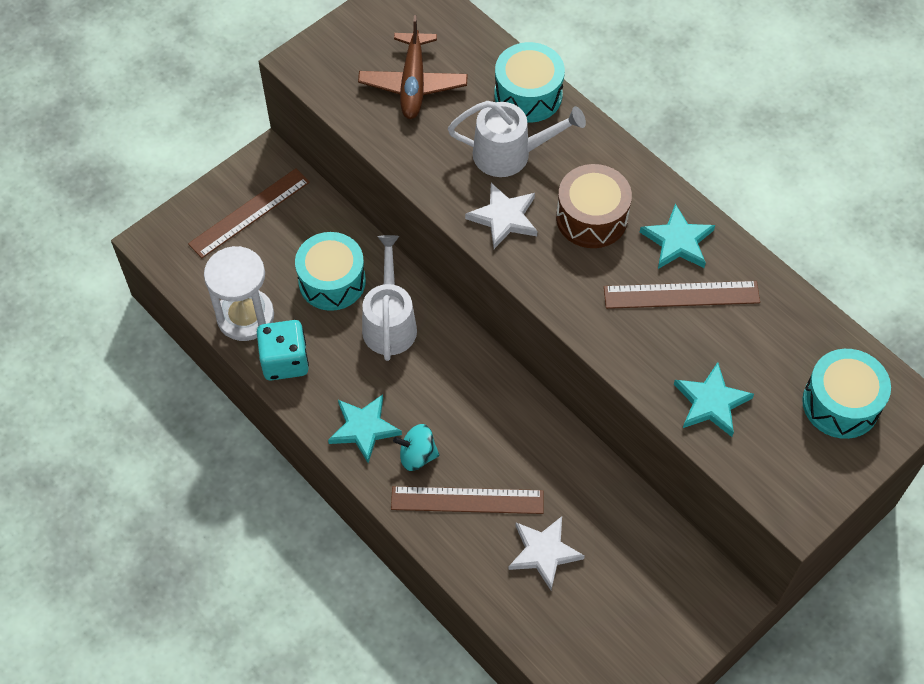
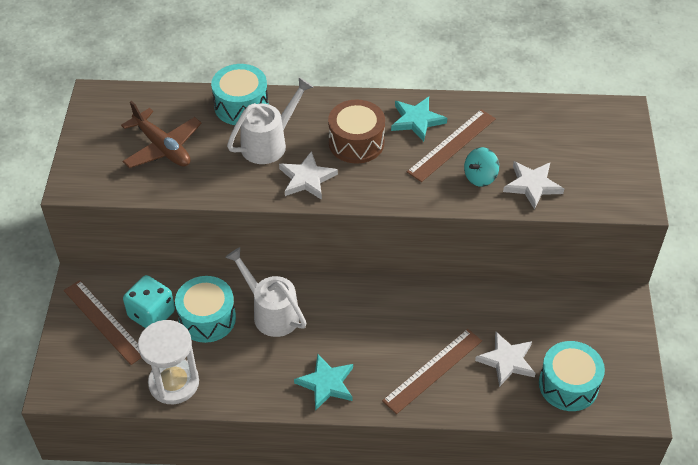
camera: 45 degrees left, 10 degrees down
brown ruler [188,168,310,258] -> brown ruler turned 45 degrees counterclockwise [64,280,142,365]
turquoise dice [257,320,309,381] -> turquoise dice moved to [123,275,175,328]
turquoise spinning top [393,424,439,471] -> turquoise spinning top moved to [464,147,499,187]
turquoise star [674,362,754,437] -> white star [503,161,564,210]
turquoise drum [802,349,891,439] -> turquoise drum moved to [539,341,605,411]

